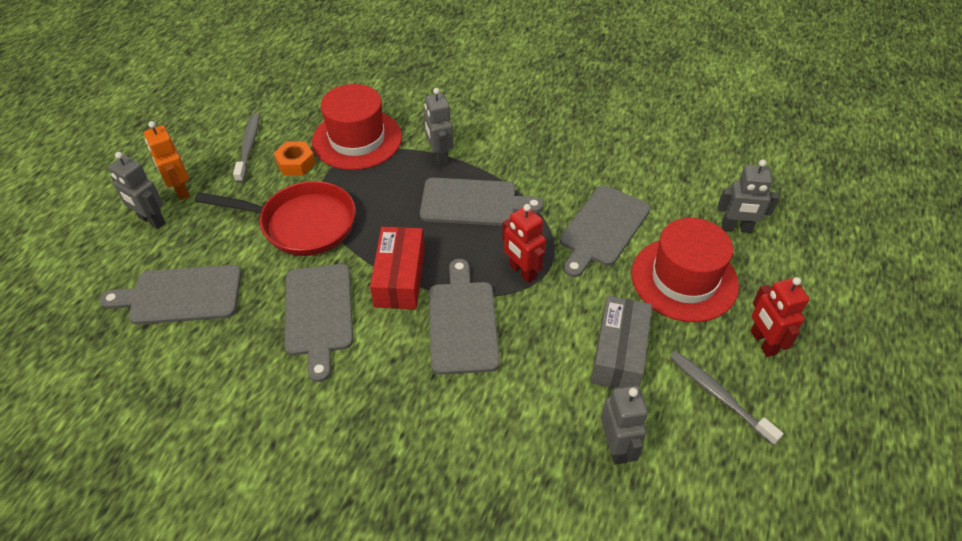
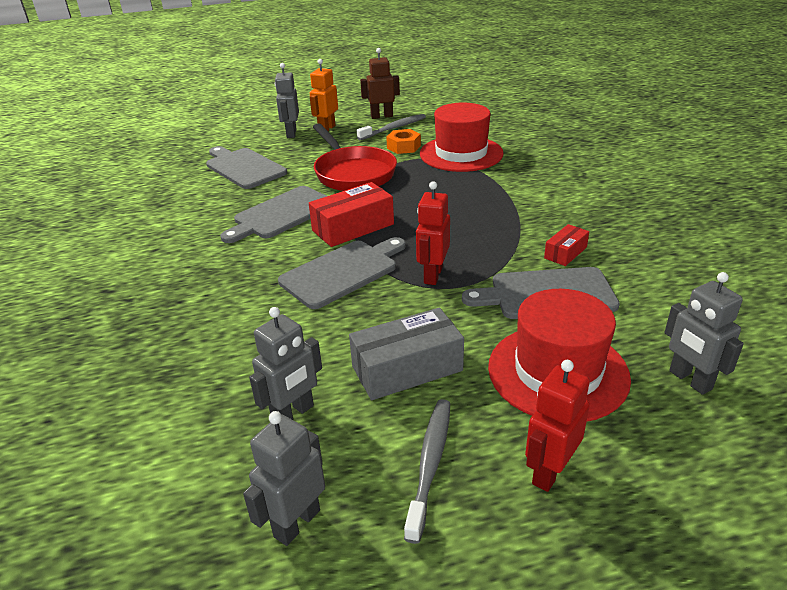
camera: 55 degrees right, 15 degrees down
grey cutting board [420,178,544,226] -> none
grey robot [424,88,453,166] -> grey robot moved to [243,411,325,546]
none -> brown robot [360,48,400,119]
none -> red box [544,224,589,266]

